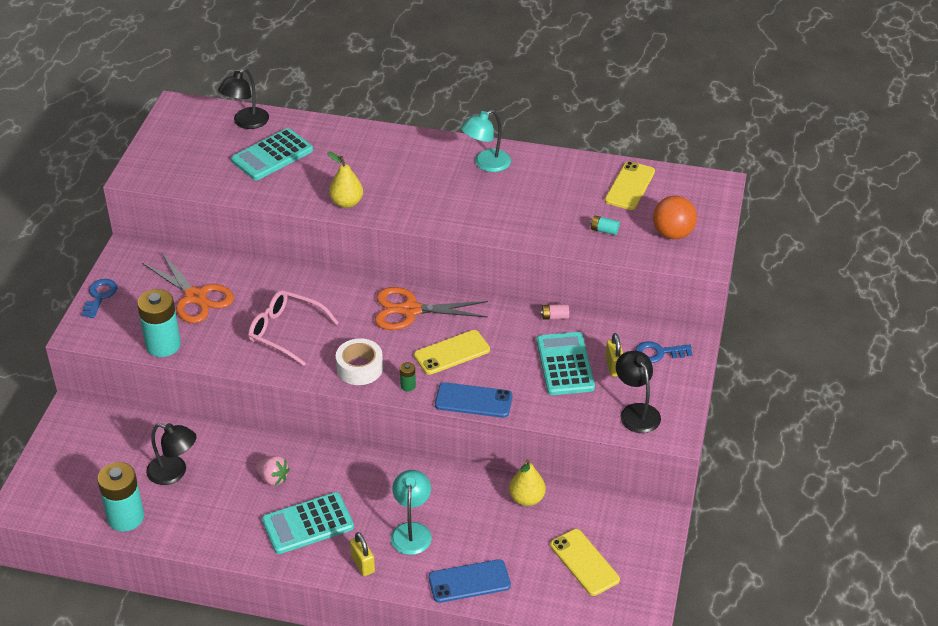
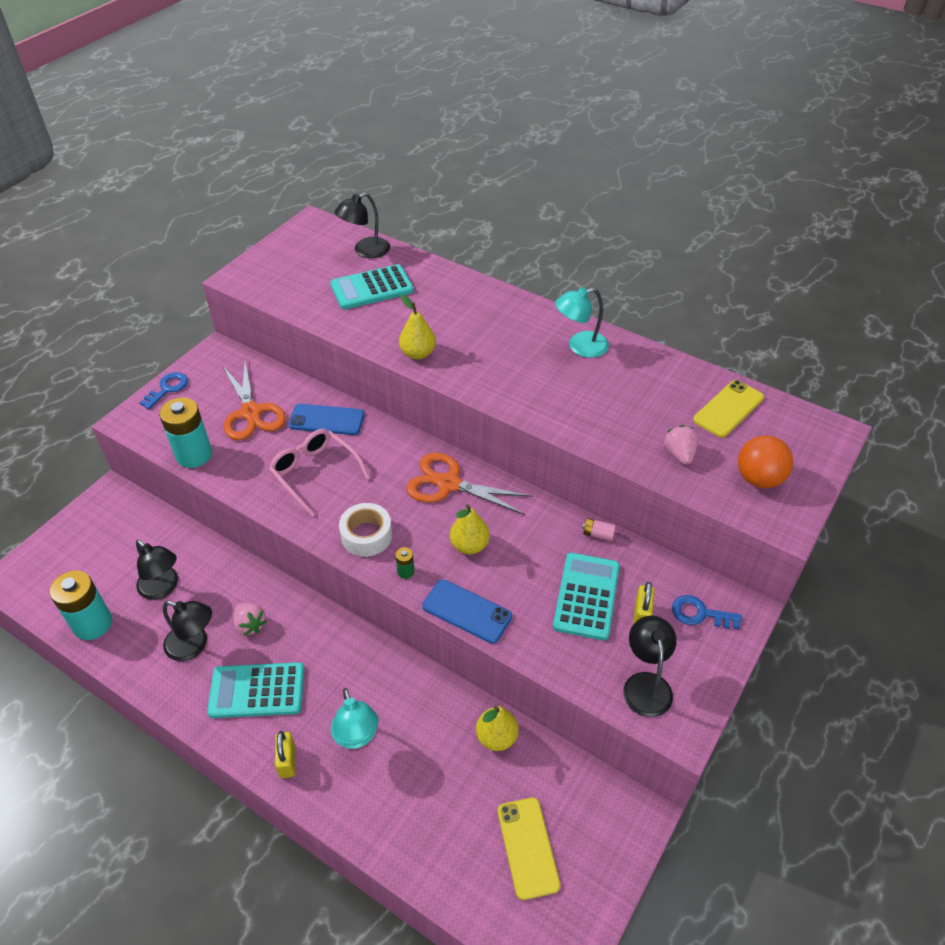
camera: 20 degrees right, 5 degrees up
turquoise lamp [391,470,432,555] -> turquoise lamp turned 135 degrees clockwise [331,688,379,749]
yellow phone [414,330,490,375] -> yellow pear [450,504,490,554]
blue phone [429,559,511,603] -> blue phone moved to [288,404,365,435]
turquoise battery [590,215,620,235] -> pink strawberry [664,425,698,465]
none -> black lamp [163,601,212,661]

